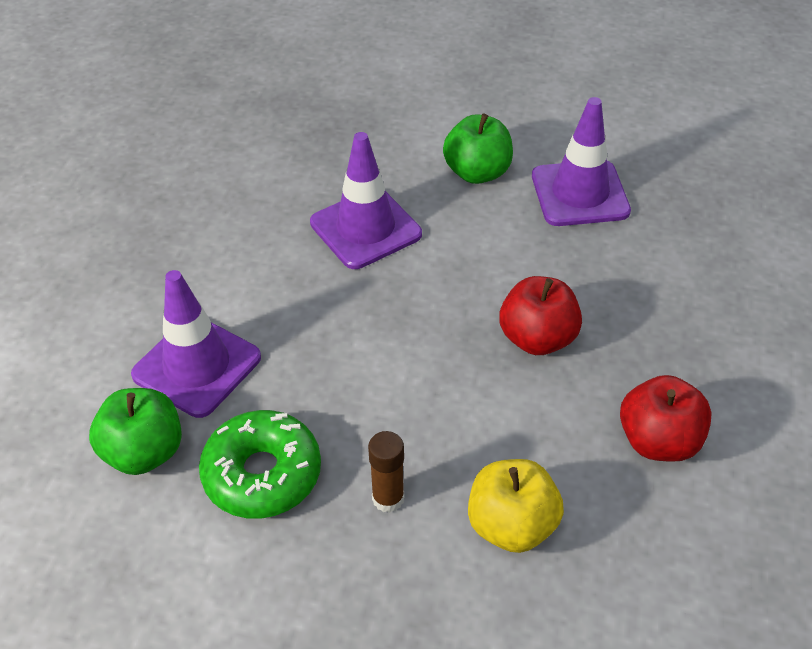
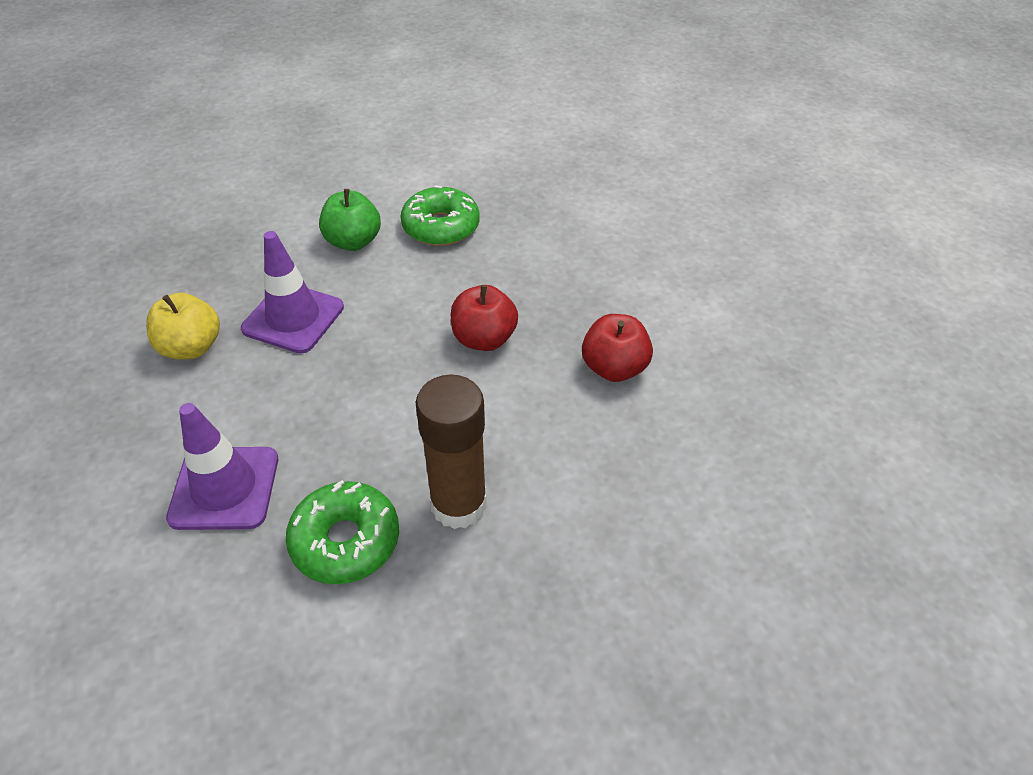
camera: 35 degrees left, 0 degrees up
green apple [89,388,182,475] -> none
brown glue stick [368,431,404,513] -> brown glue stick [416,374,487,529], size x1.99
yellow apple [468,459,564,553] -> yellow apple moved to [146,293,220,359]
purple traffic cone [532,97,631,226] -> green donut [400,185,480,246]

